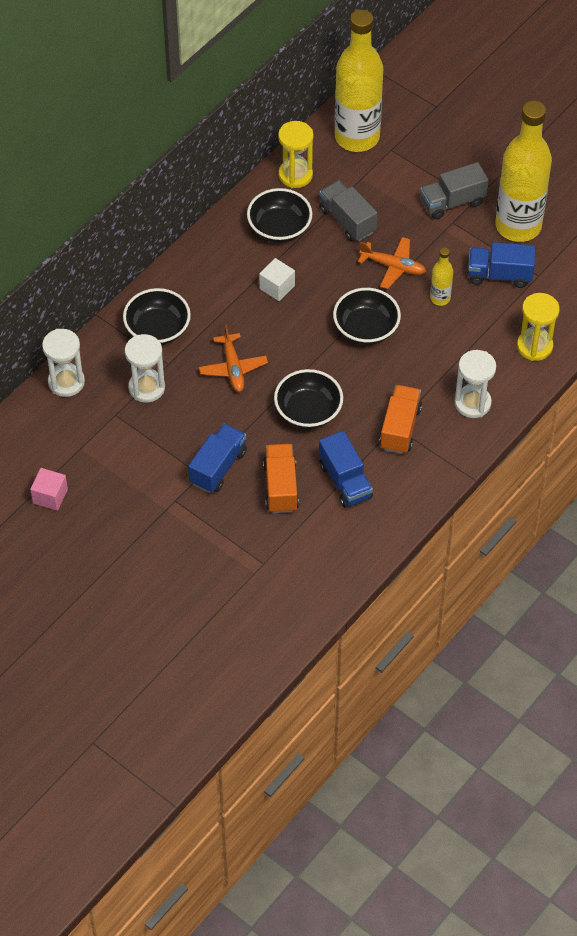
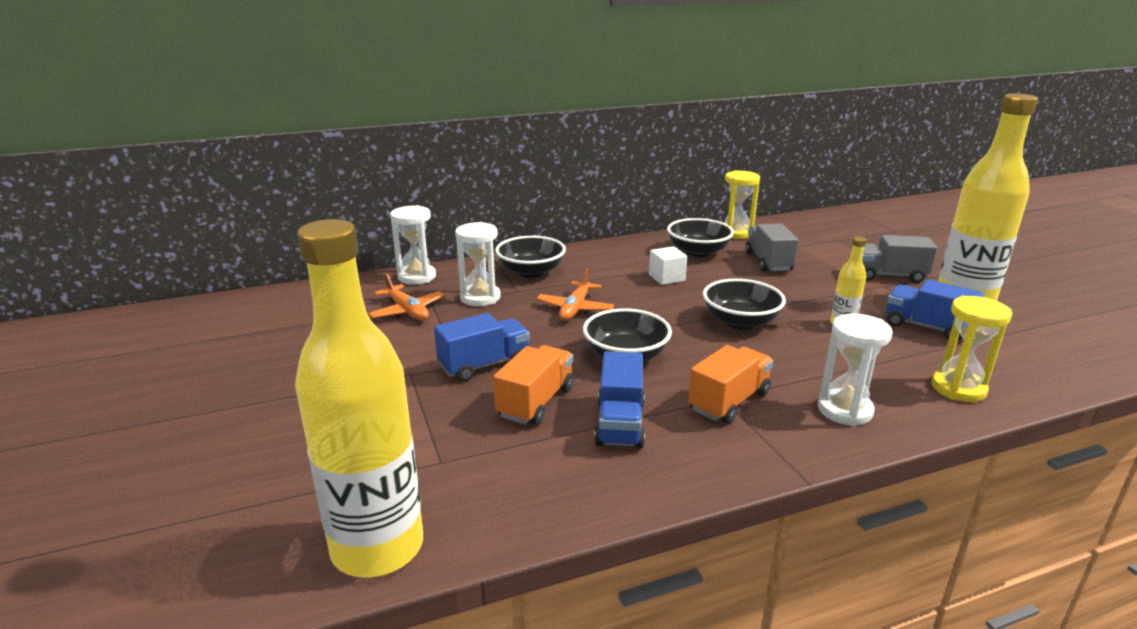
camera: 30 degrees right, 30 degrees down
pink cube [30,468,68,511] -> none
yellow bottle [335,10,383,152] -> yellow bottle moved to [295,219,423,578]
orange plane [358,237,427,289] -> orange plane moved to [368,273,444,320]

